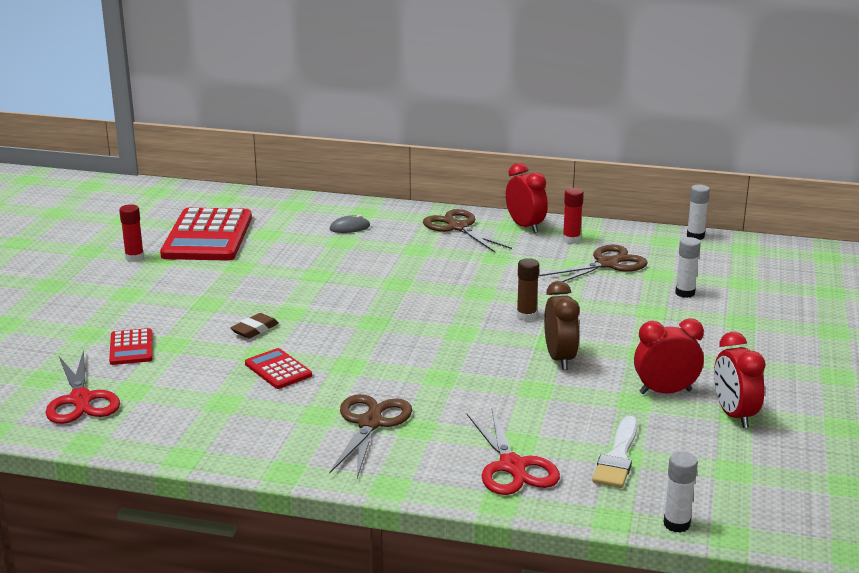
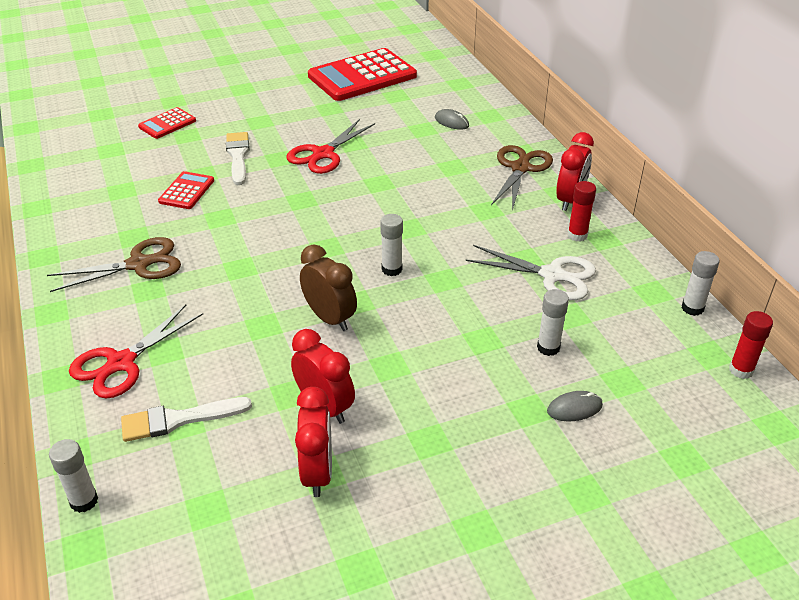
camera: 55 degrees right, 15 degrees up
red scissors [45,350,120,424] -> red scissors moved to [287,119,375,174]
red glue stick [119,204,144,262] -> red glue stick moved to [729,311,773,379]
brown eraser [230,313,279,339] -> white brush [226,132,250,185]
brown glue stick [517,258,539,321] -> white glue stick [380,214,403,276]
brown scissors [539,245,648,282] -> white scissors [466,245,596,300]
brown clock [544,281,580,370] -> brown clock turned 90 degrees counterclockwise [300,244,357,331]
red clock [714,332,766,428] -> red clock turned 135 degrees clockwise [295,387,332,497]
none -> grey mouse [547,391,603,422]

